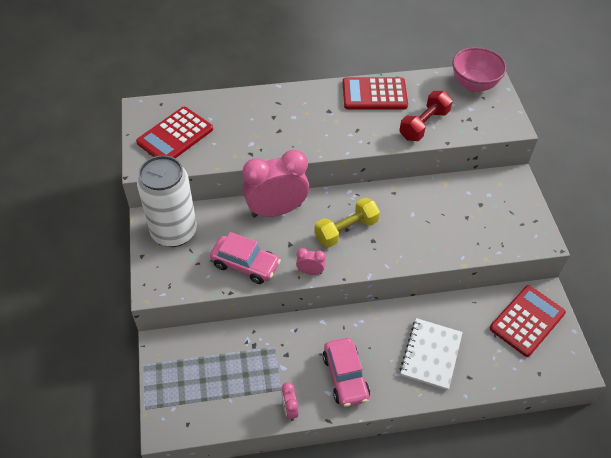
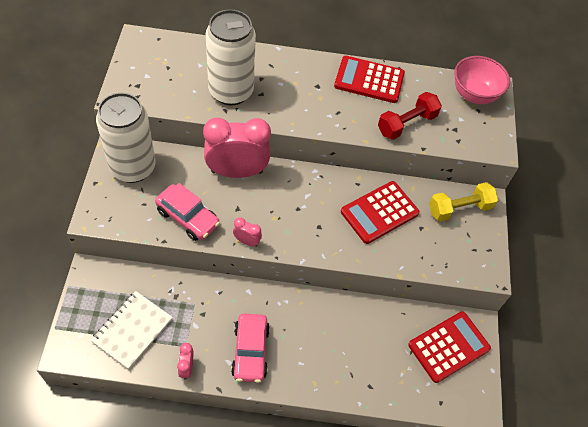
camera: 10 degrees right, 5 degrees up
red calculator [136,107,213,158] -> red calculator moved to [341,181,419,244]
yellow dumbbell [314,198,380,247] -> yellow dumbbell moved to [429,182,498,222]
white notebook [400,318,463,390] -> white notebook moved to [91,291,173,369]
none -> white can [206,9,256,105]

